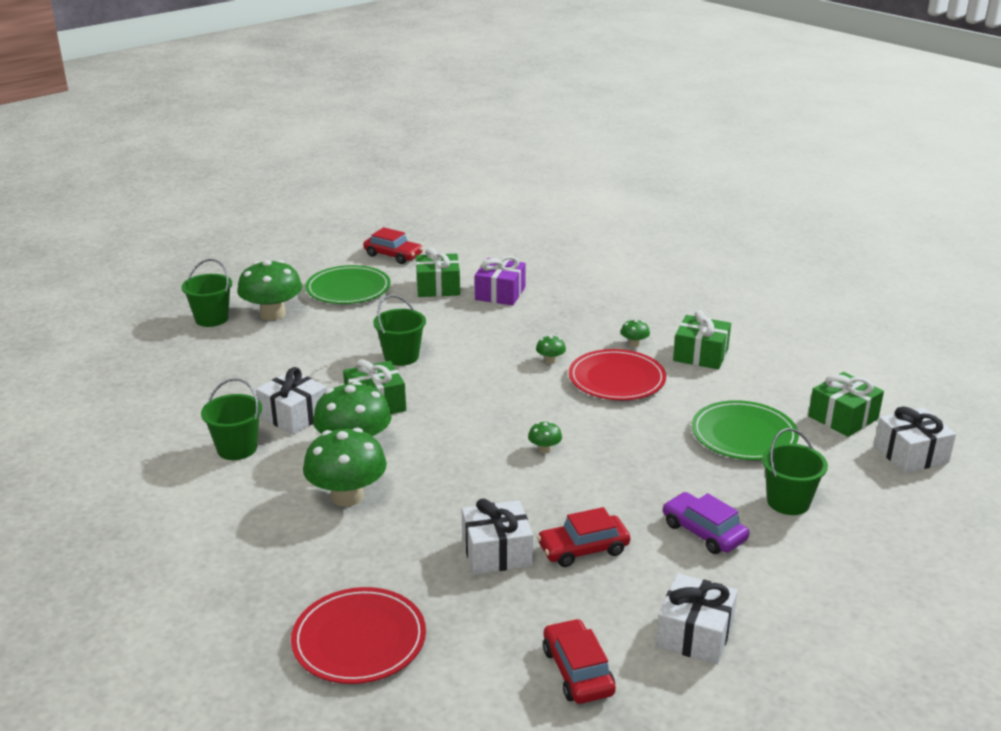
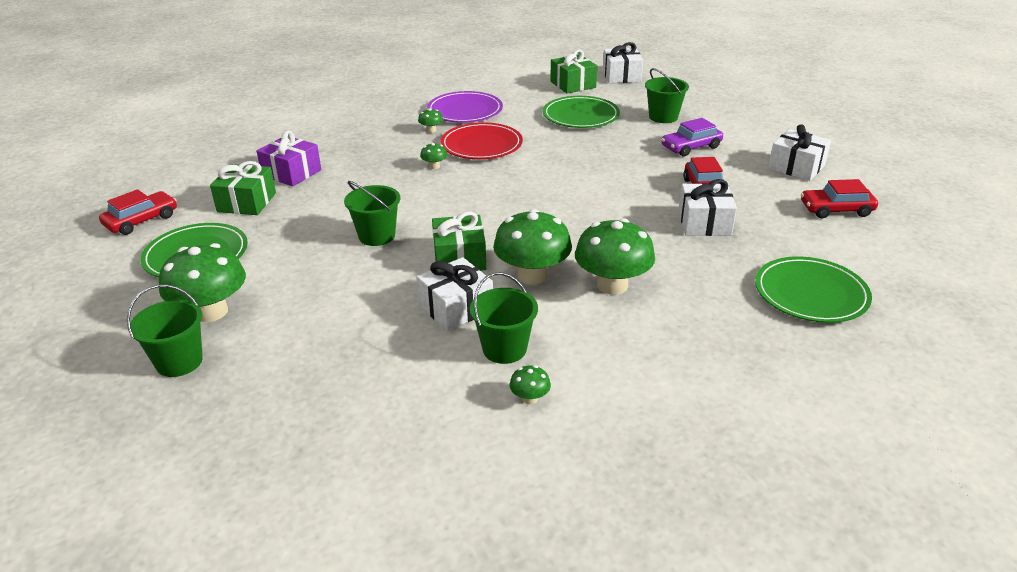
camera: 75 degrees left, 5 degrees up
red plate [291,587,426,684] -> green plate [755,256,872,323]
green mushroom [528,421,562,454] -> green mushroom moved to [510,365,551,404]
green gift [673,310,731,369] -> purple plate [427,91,503,123]

